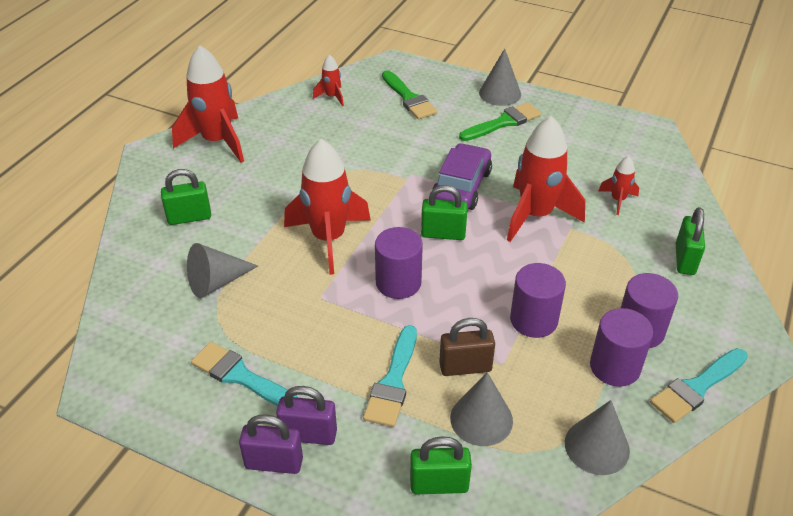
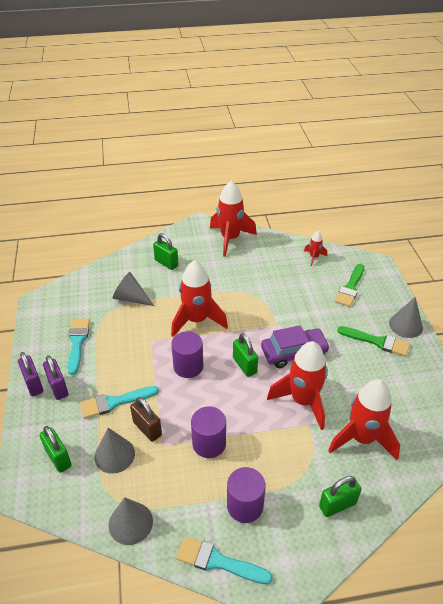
camera: 55 degrees right, 0 degrees up
purple cylinder [590,308,653,387] -> none
red rocket [599,156,639,215] -> red rocket [328,379,400,460], size x2.11

